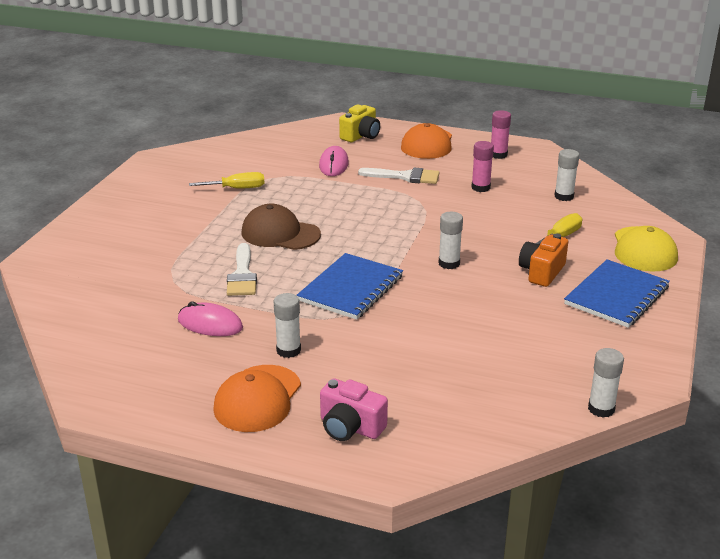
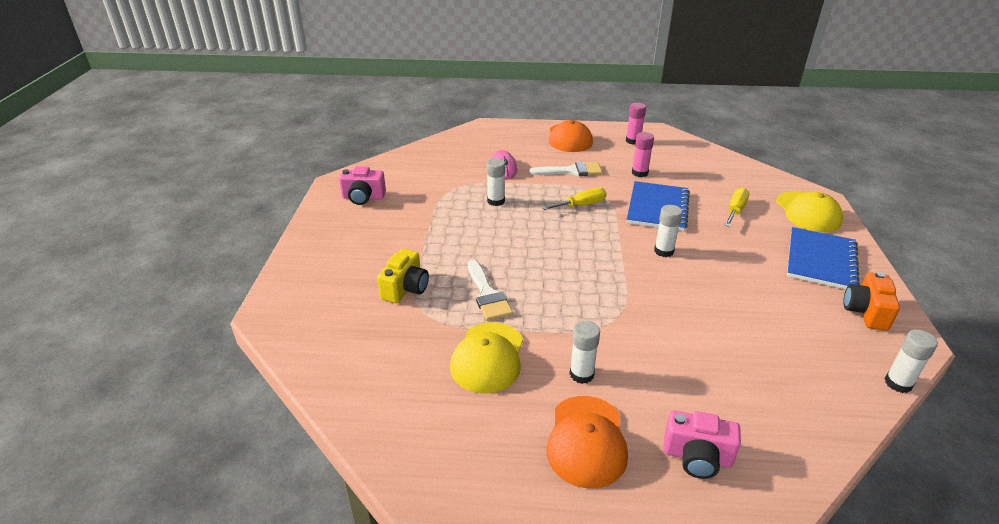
camera: 15 degrees left, 5 degrees up
pink mouse [178,301,243,336] -> yellow cap [450,322,523,394]
yellow screwdriver [189,172,264,188] -> yellow screwdriver moved to [542,188,606,210]
brown cap [241,204,321,250] -> none
blue notebook [297,253,403,320] -> blue notebook moved to [627,181,690,231]
yellow camera [339,104,380,142] -> yellow camera moved to [377,249,429,303]
orange camera [519,234,568,287] -> orange camera moved to [843,272,900,331]
white glue stick [554,149,579,201] -> white glue stick moved to [487,158,505,206]
none -> pink camera [339,166,386,205]

